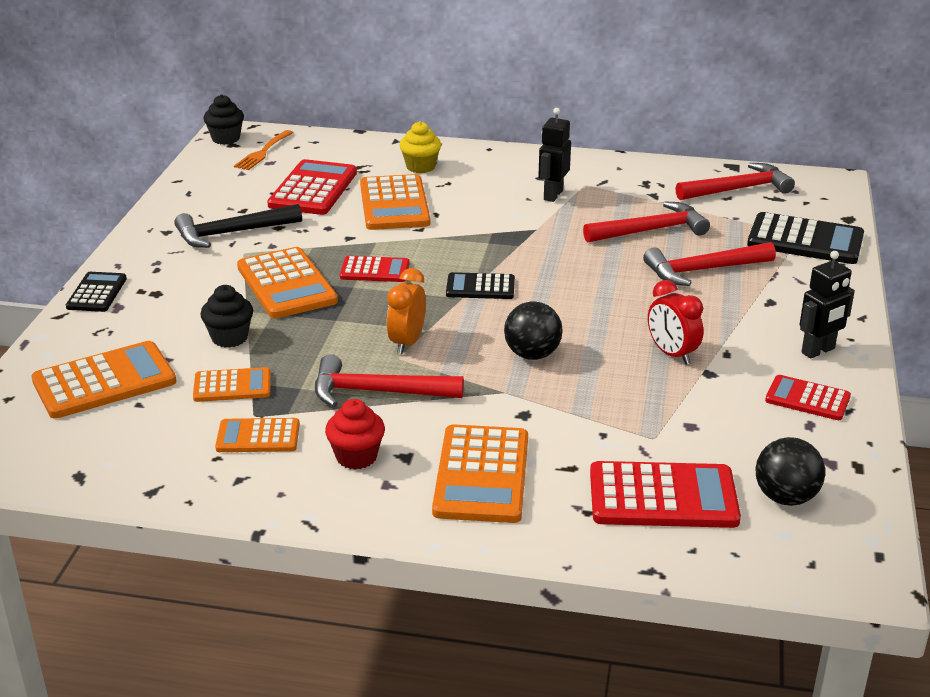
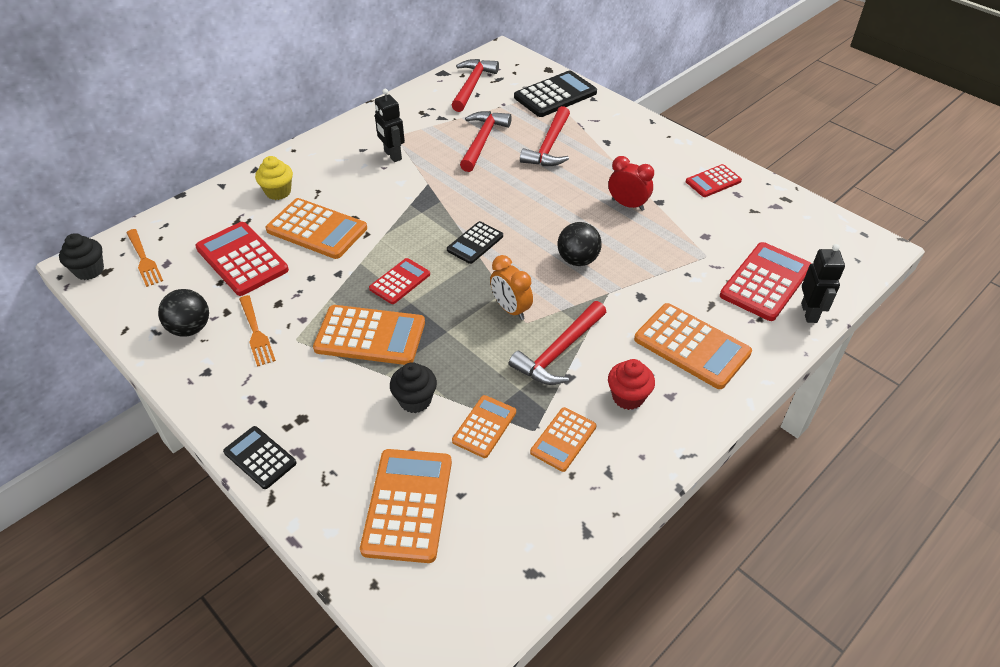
camera: 55 degrees left, 15 degrees up
black hammer [174,204,302,248] -> orange fork [239,295,276,367]
red clock [648,280,703,365] -> red clock turned 150 degrees counterclockwise [608,156,654,211]
black ball [756,437,825,506] -> black ball moved to [158,289,209,337]
black robot [800,251,855,359] -> black robot moved to [801,244,845,323]

